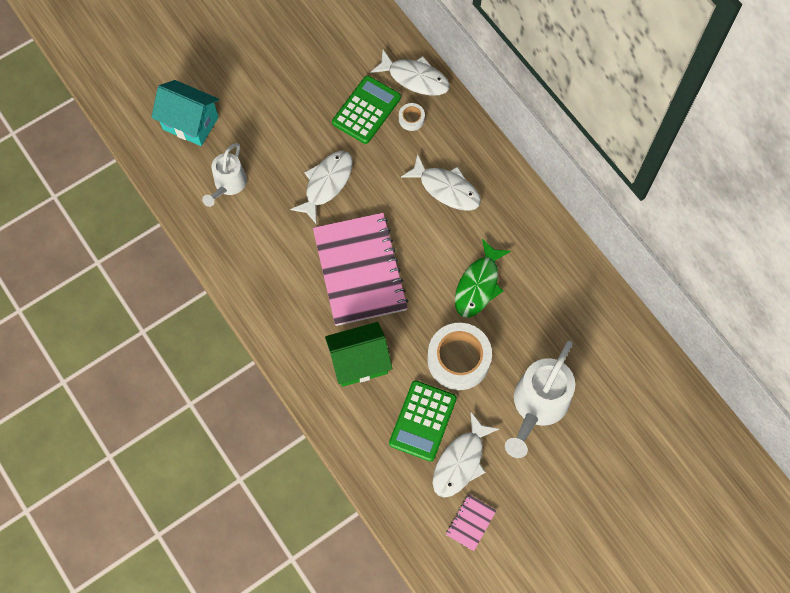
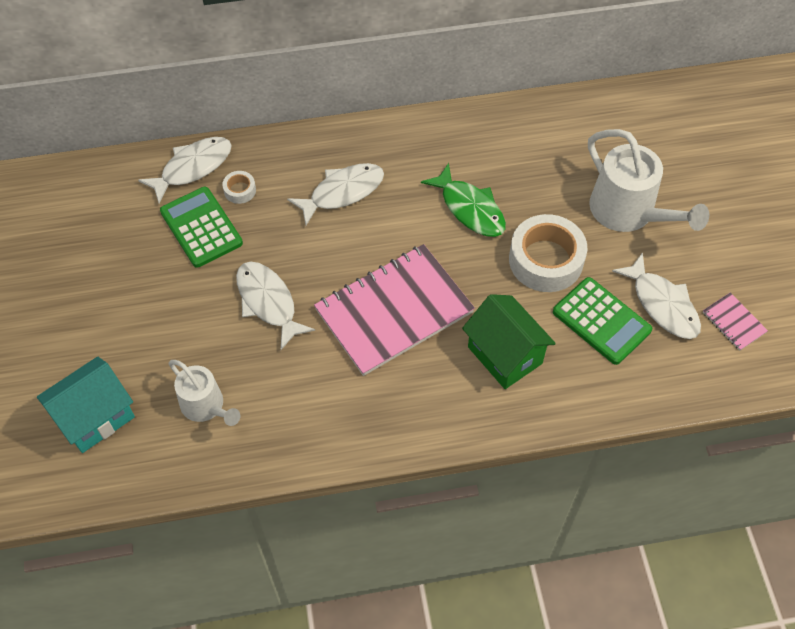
camera: 65 degrees left, 10 degrees down
pink notebook [313,213,408,326] -> pink notebook turned 45 degrees counterclockwise [314,244,475,376]
green house [325,322,392,387] -> green house turned 45 degrees counterclockwise [462,294,556,389]

